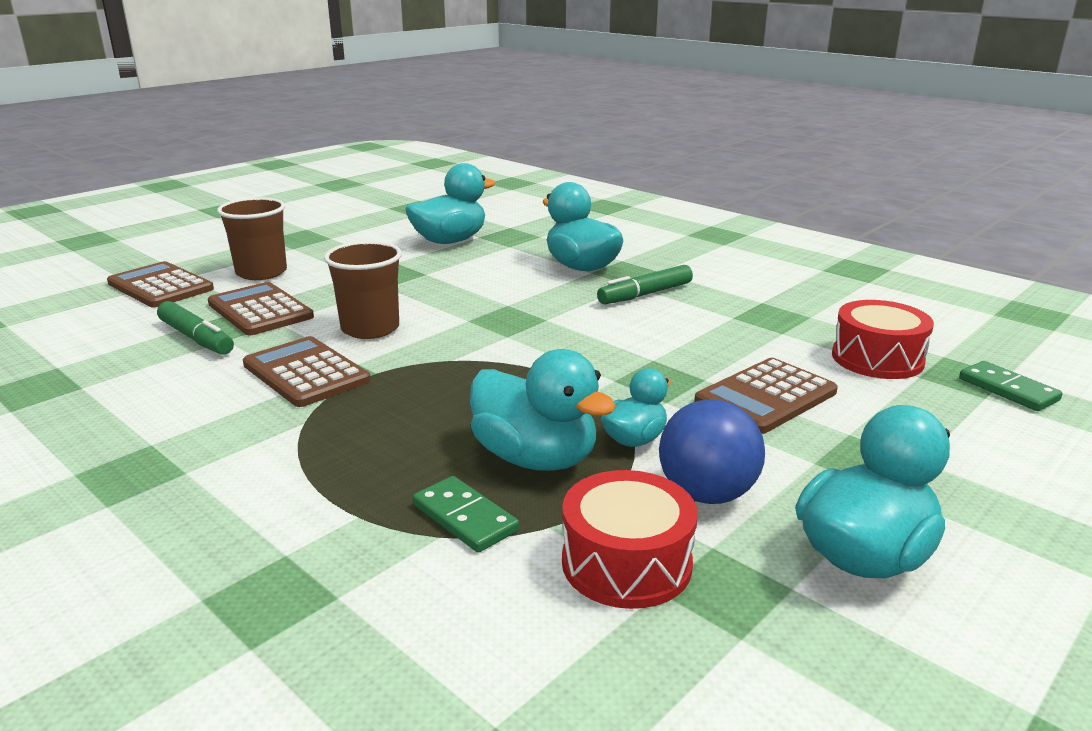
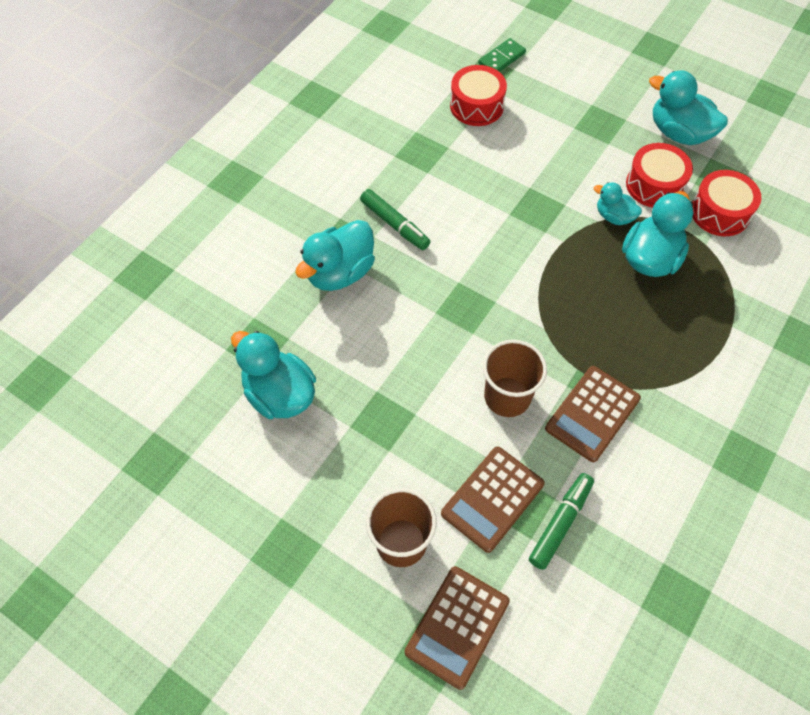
camera: 100 degrees left, 35 degrees up
green domino [413,476,519,553] -> none
blue ball [659,399,765,504] -> red drum [626,143,693,208]
brown calculator [694,358,838,434] -> none

